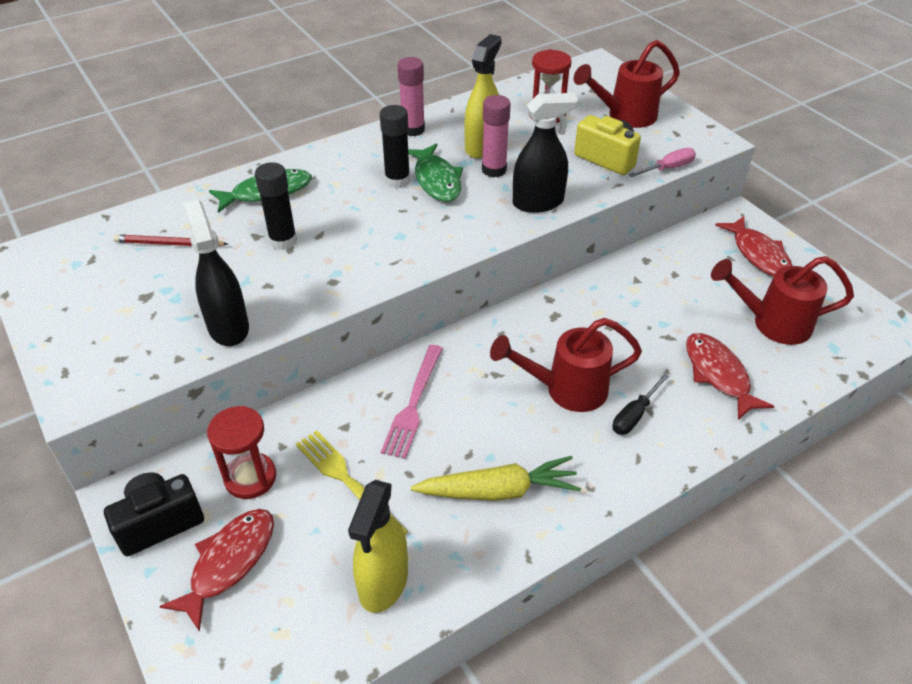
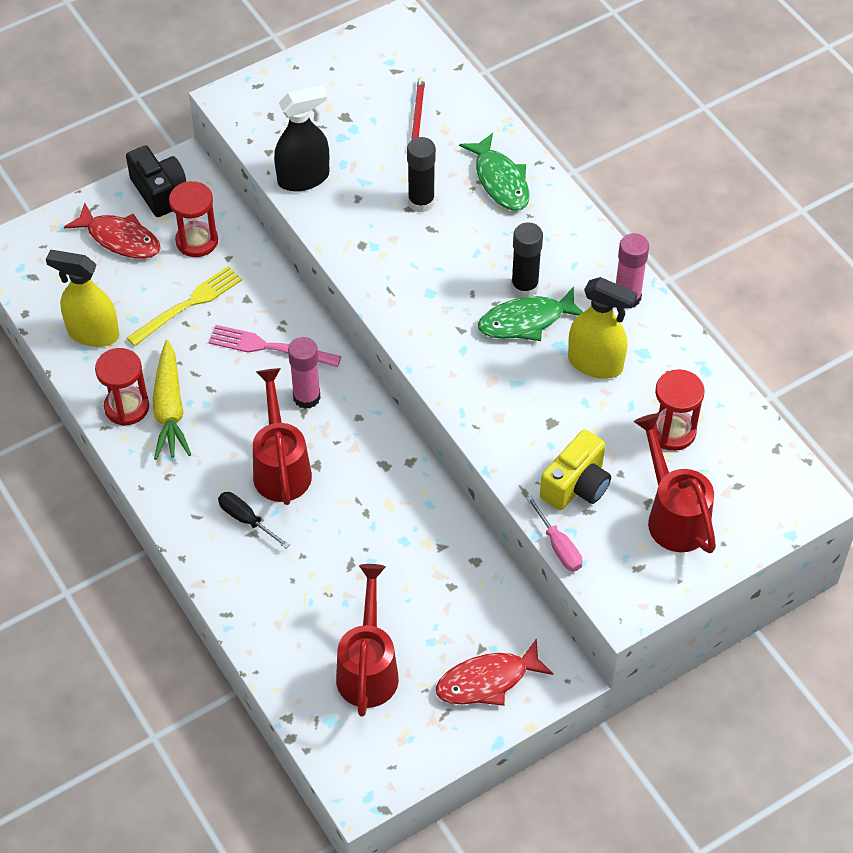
camera: 90 degrees right, 10 degrees up
pink glue stick [482,95,511,178] -> pink glue stick moved to [288,337,321,409]
black spray bottle [513,93,578,213] -> none
red fish [686,333,775,420] -> none
none -> red hourglass [95,348,149,426]

